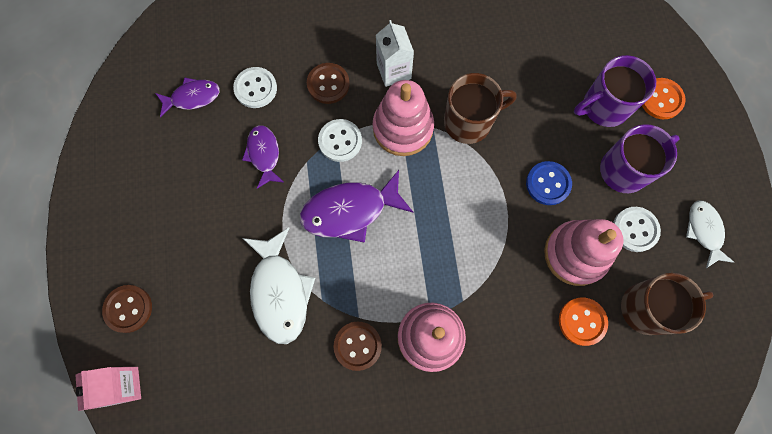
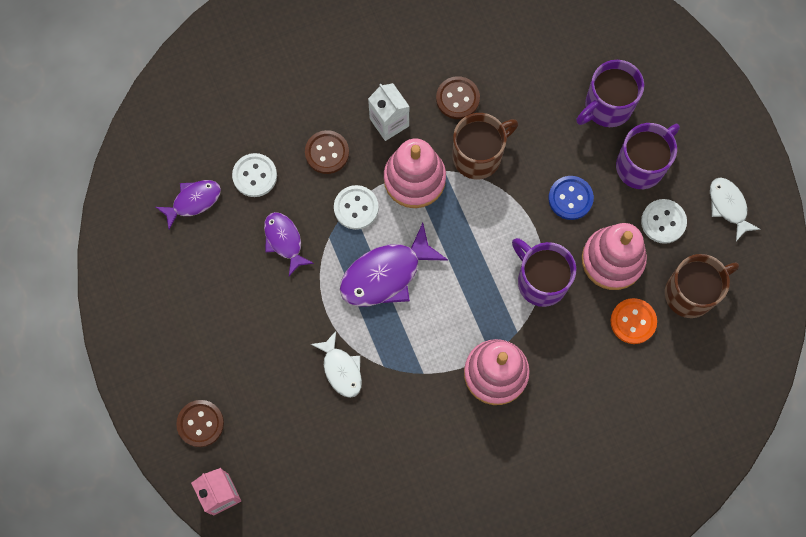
camera: 15 degrees left, 0 degrees up
white fish [243,228,315,344] -> white fish [311,331,362,398], size x0.61
brown button [334,322,382,371] -> brown button moved to [436,76,480,119]
orange button [642,78,685,119] -> none
none -> purple mug [512,238,576,307]

